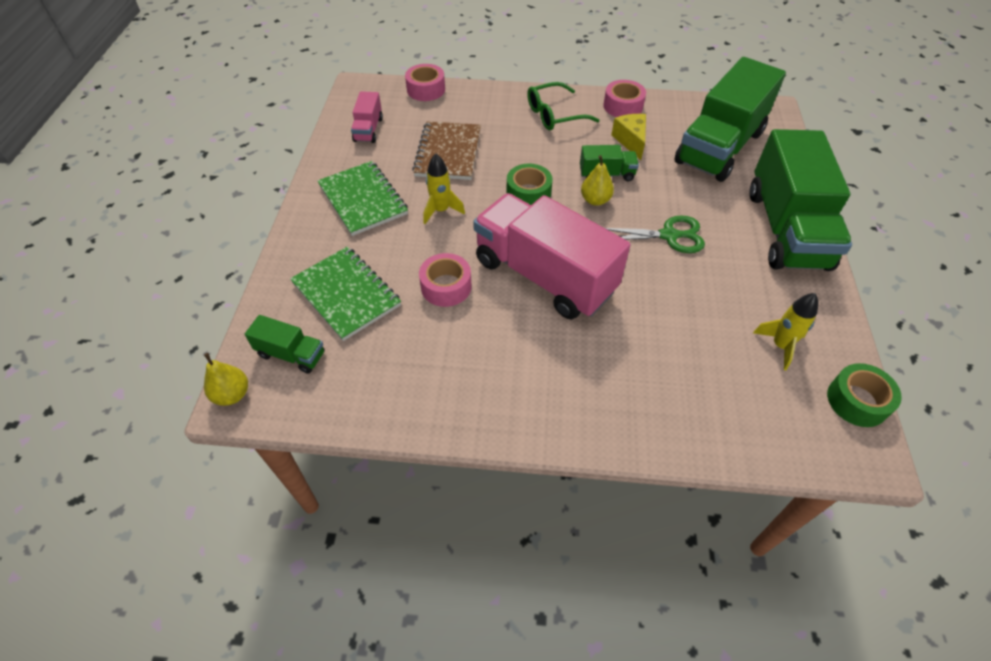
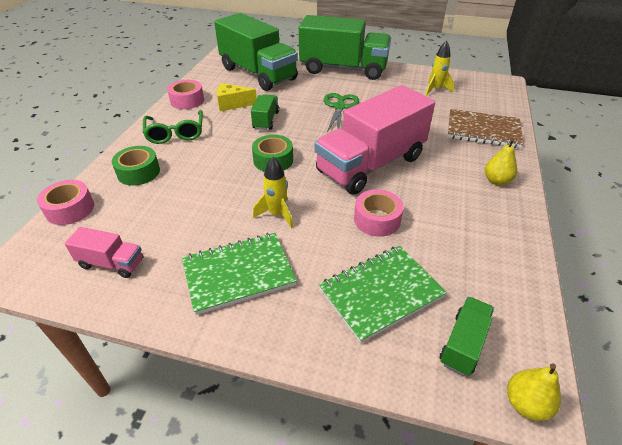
camera: 80 degrees left, 10 degrees down
brown notebook [412,121,481,180] -> brown notebook moved to [448,109,523,148]
yellow pear [581,155,614,206] -> yellow pear moved to [485,138,517,185]
green tape [827,363,902,427] -> green tape moved to [112,146,160,186]

